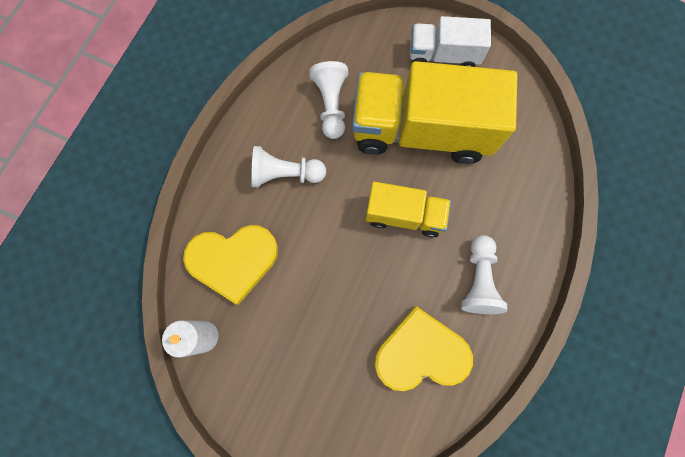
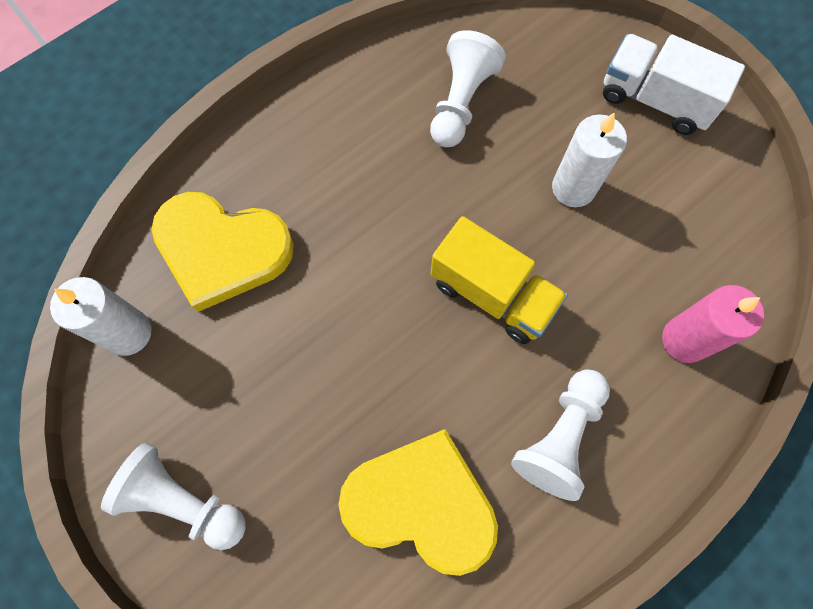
camera: 25 degrees right, 5 degrees down
white pawn [251,146,326,187] -> white pawn moved to [101,443,246,550]
yellow truck [352,61,517,164] -> white candle [552,112,627,207]
none -> pink candle [662,285,764,363]

